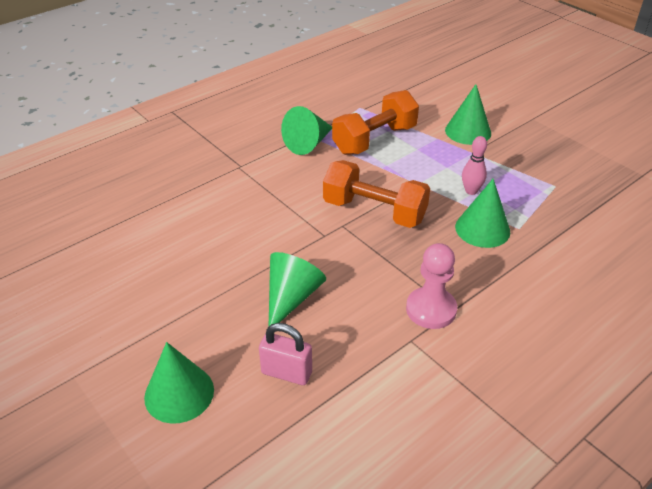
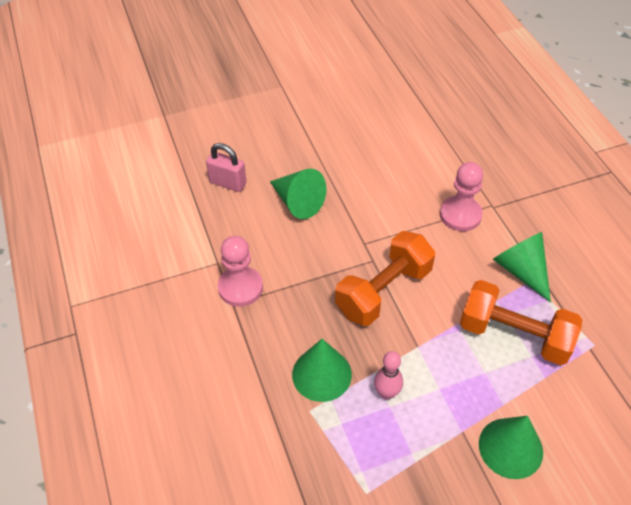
camera: 110 degrees right, 10 degrees up
green cone [144,342,214,424] -> none
pink padlock [259,323,312,385] -> pink padlock turned 75 degrees clockwise [206,143,246,192]
orange dumbbell [332,90,419,155] -> orange dumbbell turned 45 degrees counterclockwise [460,280,582,365]
none -> pink pawn [440,162,483,231]

